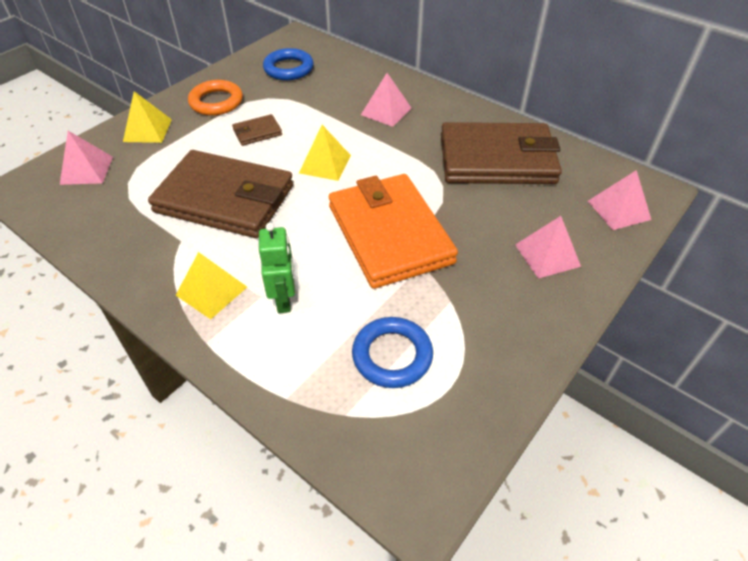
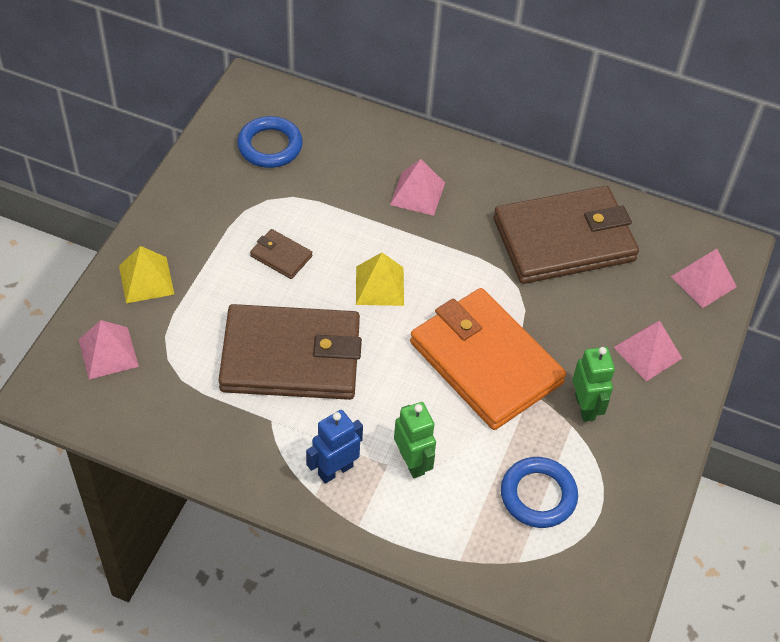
camera: 20 degrees left, 5 degrees up
yellow pyramid [176,252,247,319] -> blue robot [306,410,363,484]
orange ring [188,80,243,116] -> none
brown wallet [232,114,282,146] -> brown wallet turned 75 degrees clockwise [250,229,312,279]
none -> green robot [572,347,615,422]

